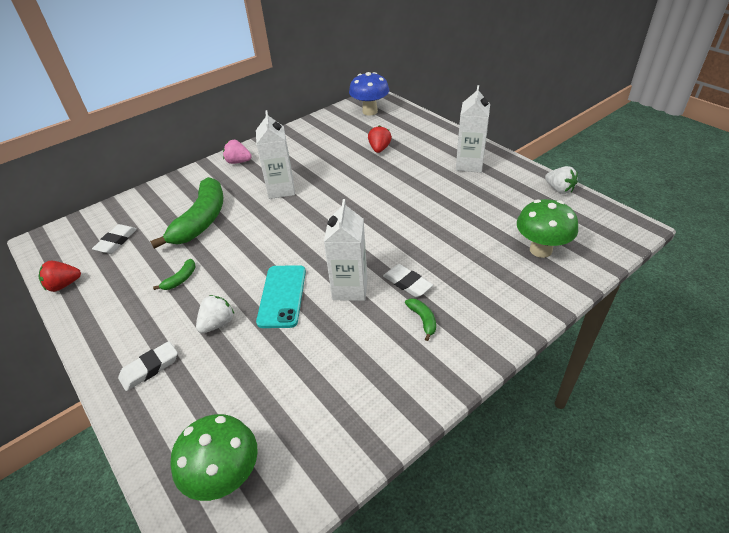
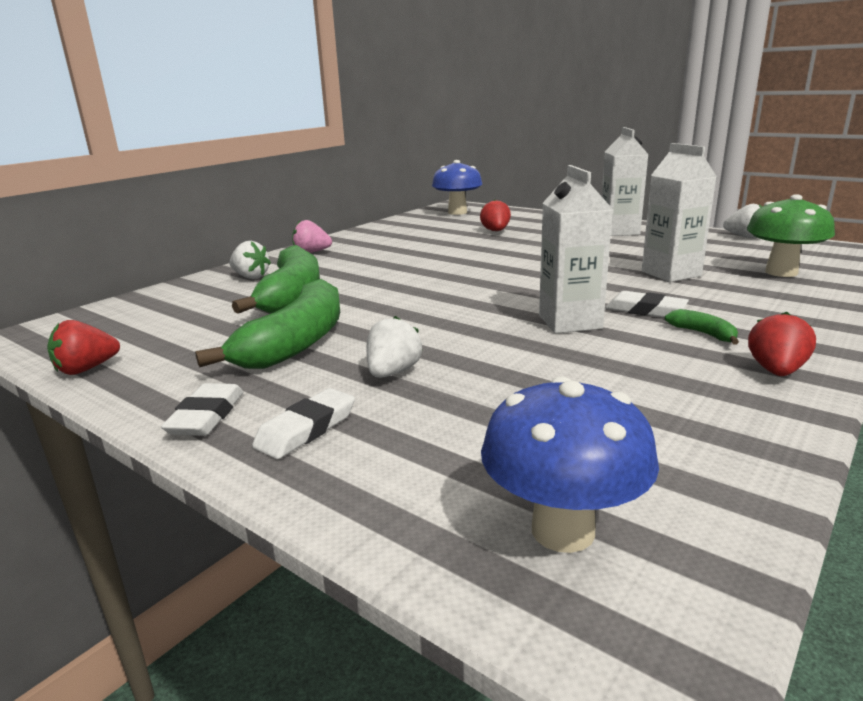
camera: 15 degrees left, 20 degrees down
white eraser [92,224,137,254] -> white eraser moved to [161,383,243,436]
green banana [153,259,196,290] -> green banana [195,279,340,369], size x2.47
green mushroom [170,414,258,501] -> blue mushroom [481,376,659,553]
white carton [256,110,295,199] -> white carton moved to [642,143,717,282]
turquoise phone [256,265,306,328] -> none
none -> white strawberry [229,241,271,279]
none -> red strawberry [748,312,816,376]

